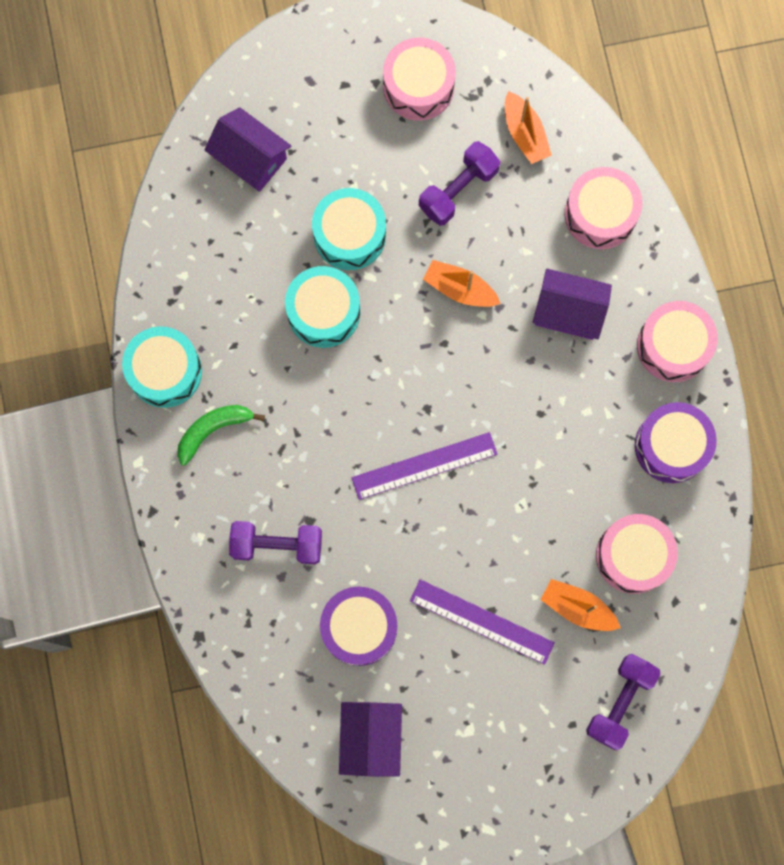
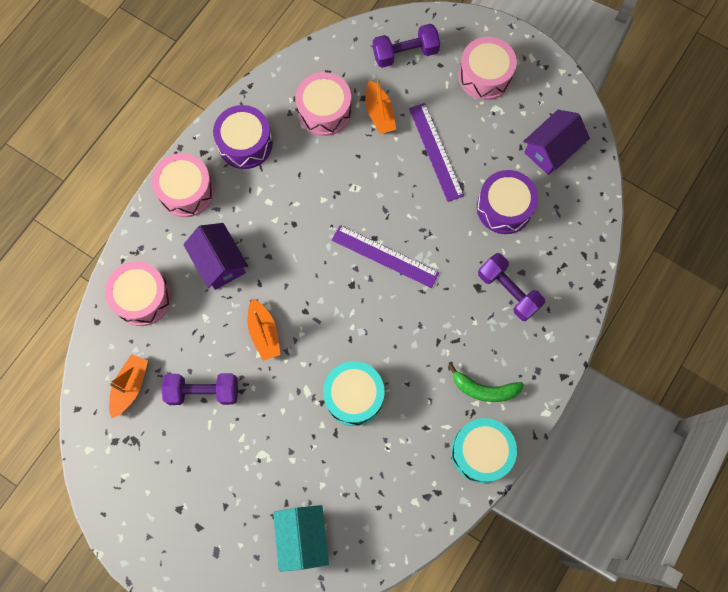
camera: 135 degrees left, 5 degrees down
purple house [204,107,291,192] -> turquoise house [273,505,329,572]
turquoise drum [312,188,386,270] -> none
pink drum [383,37,456,121] -> pink drum moved to [459,37,517,100]

